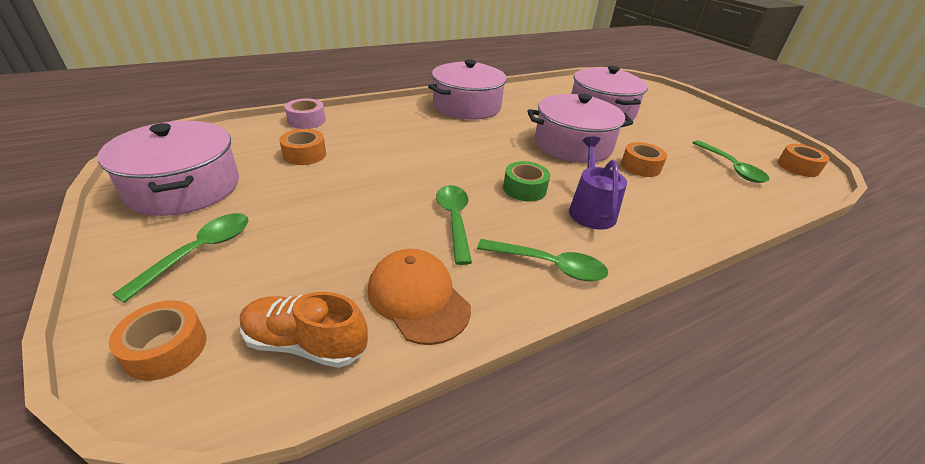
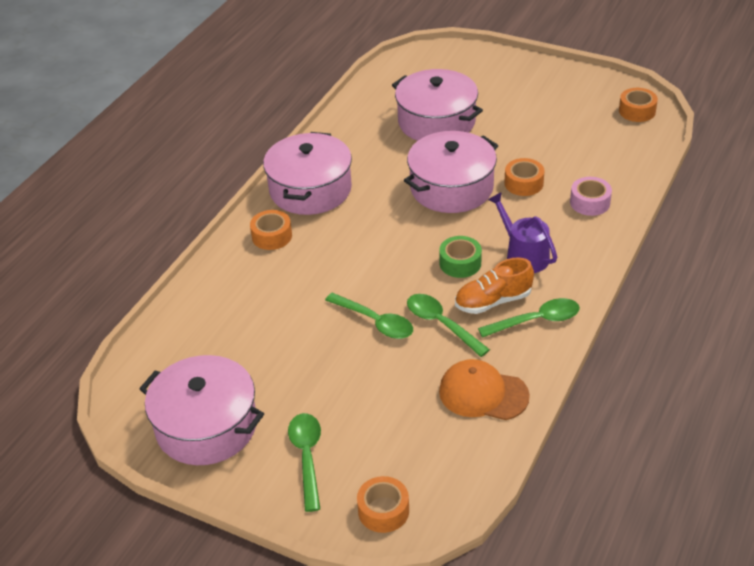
camera: 30 degrees left, 5 degrees up
orange shoe [240,292,368,368] -> orange shoe moved to [455,257,534,314]
orange tape [279,129,326,165] -> orange tape moved to [250,210,292,250]
pink tape [285,98,326,129] -> pink tape moved to [570,177,612,216]
green spoon [692,140,770,183] -> green spoon moved to [325,293,413,339]

